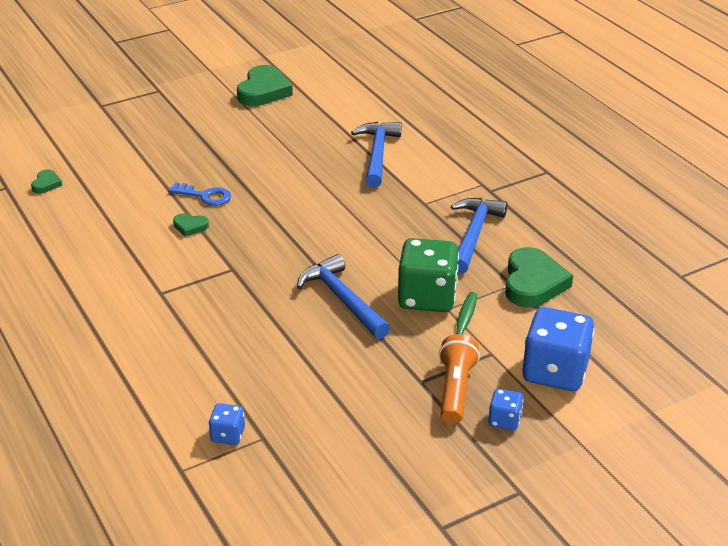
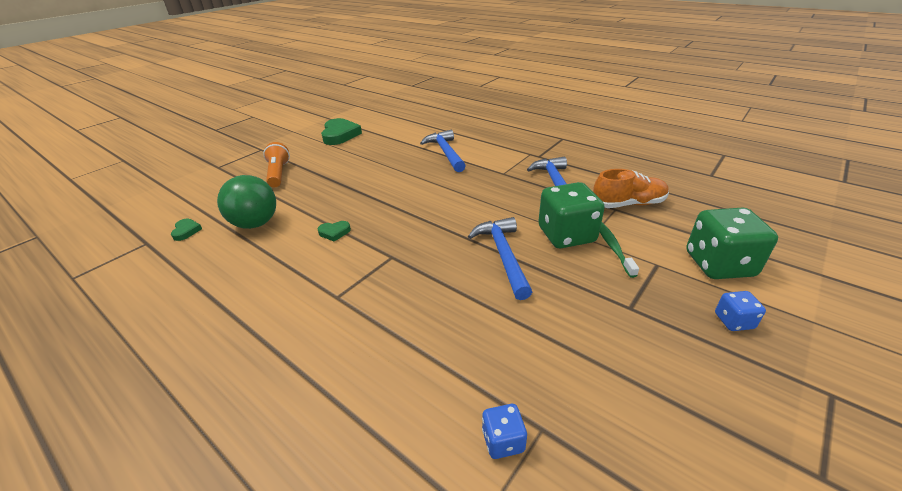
camera: 20 degrees left, 0 degrees up
blue key [168,182,231,206] -> none
blue hammer [297,254,390,339] -> blue hammer turned 45 degrees clockwise [468,217,532,300]
orange flashlight [439,334,480,424] -> orange flashlight moved to [263,142,290,187]
green heart [505,247,573,307] -> orange shoe [593,169,669,208]
blue dice [522,307,595,391] -> green dice [686,208,778,279]
none -> green ball [217,175,276,229]

